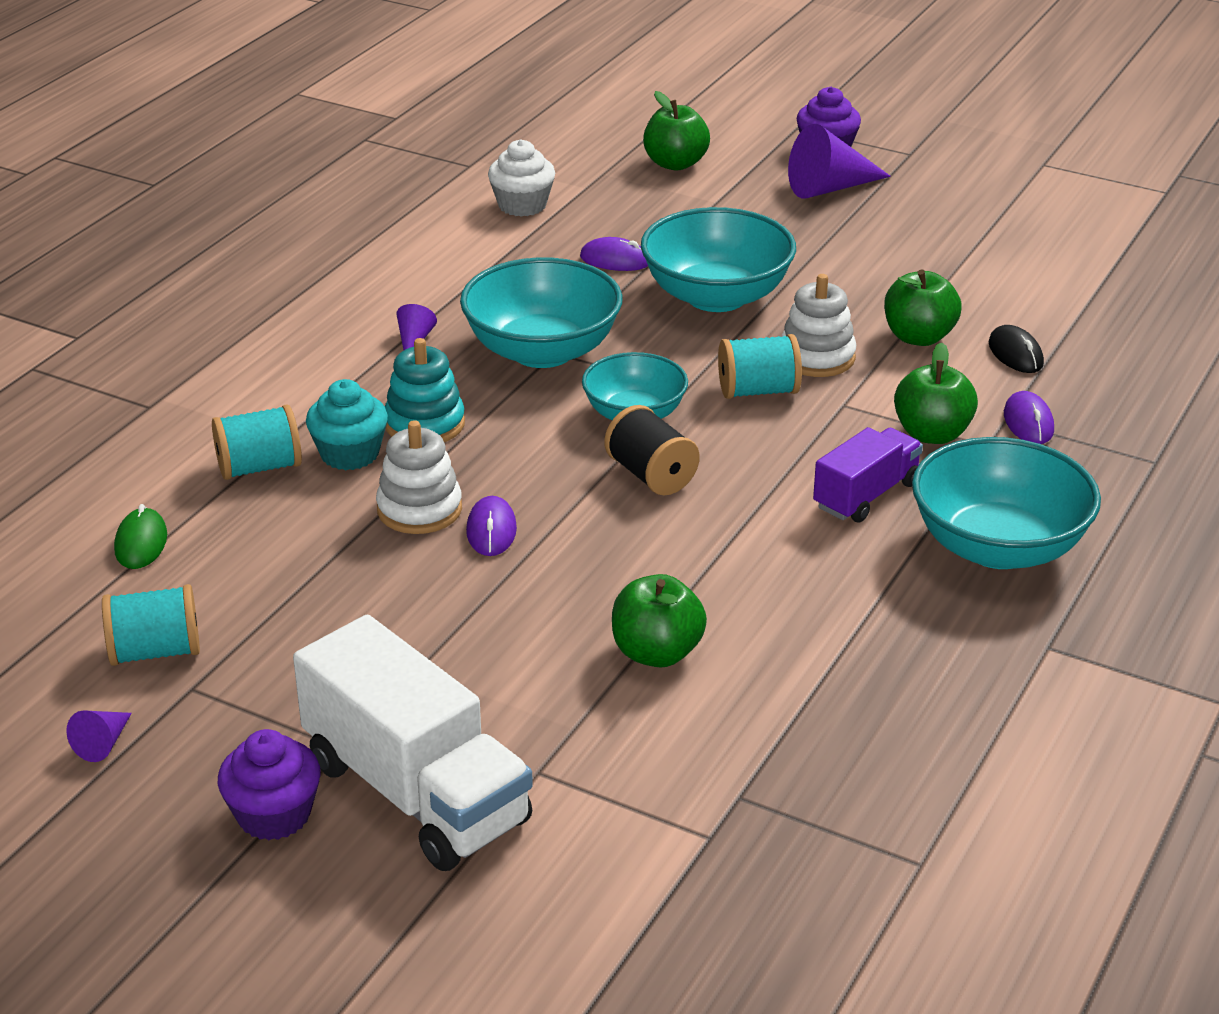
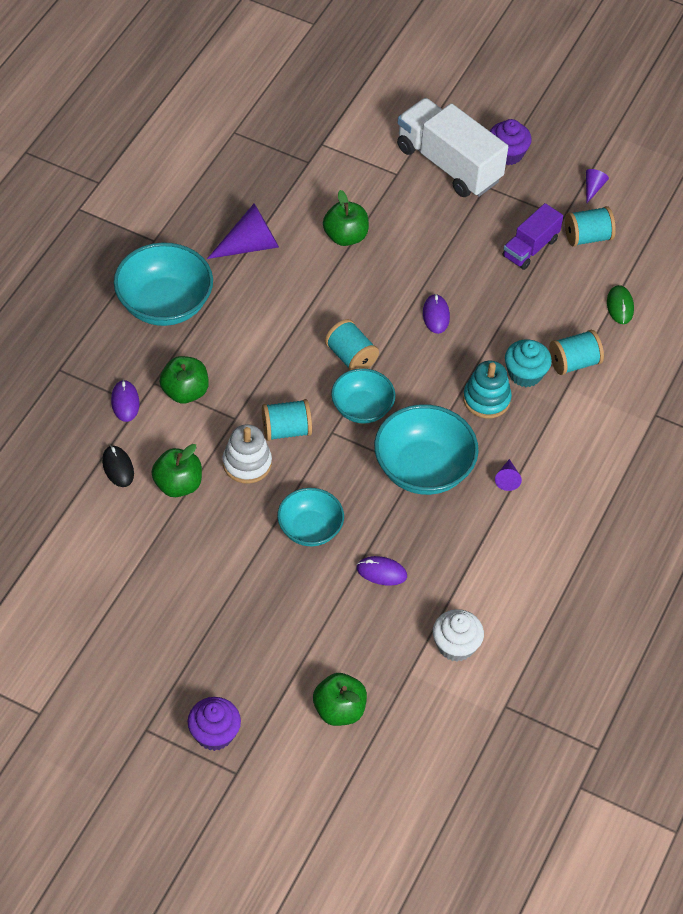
camera: 175 degrees right, 20 degrees up
white stacking toy [376,420,462,534] -> none
black spool [604,405,700,496] -> turquoise spool [325,319,379,370]
turquoise bowl [641,207,796,312] -> turquoise bowl [277,488,344,546], size x0.63
purple cone [788,124,891,198] -> purple cone moved to [207,203,279,259]
purple truck [813,427,923,523] -> purple truck moved to [502,203,563,270]

